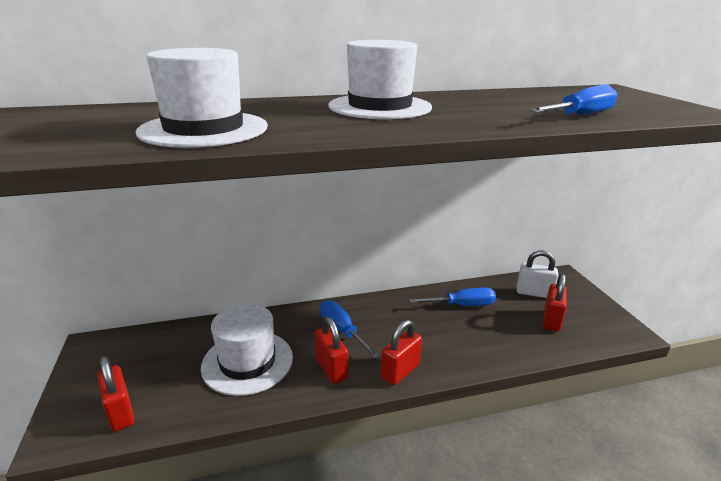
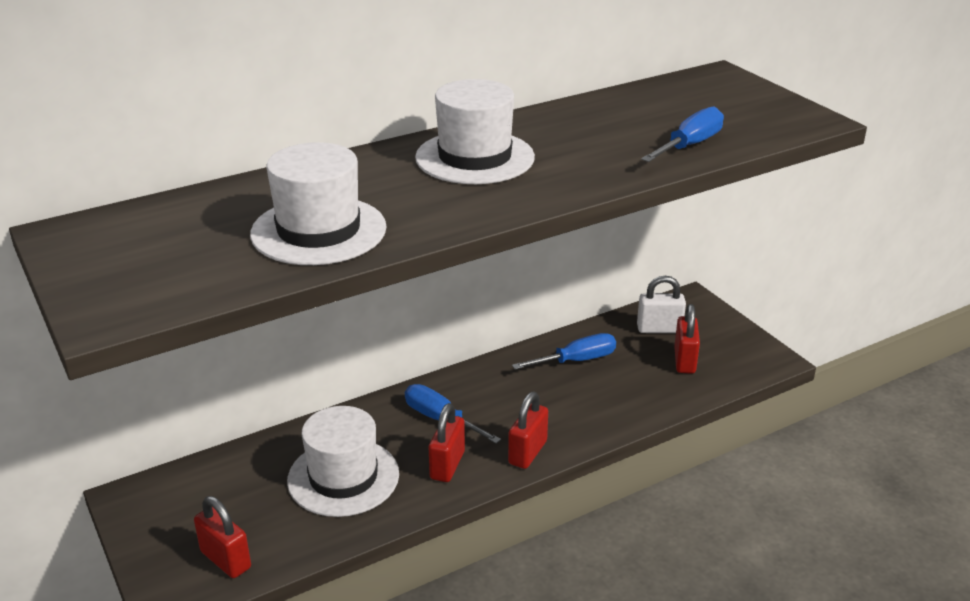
camera: 15 degrees left, 5 degrees up
red padlock [314,317,348,384] -> red padlock turned 60 degrees clockwise [429,403,465,482]

